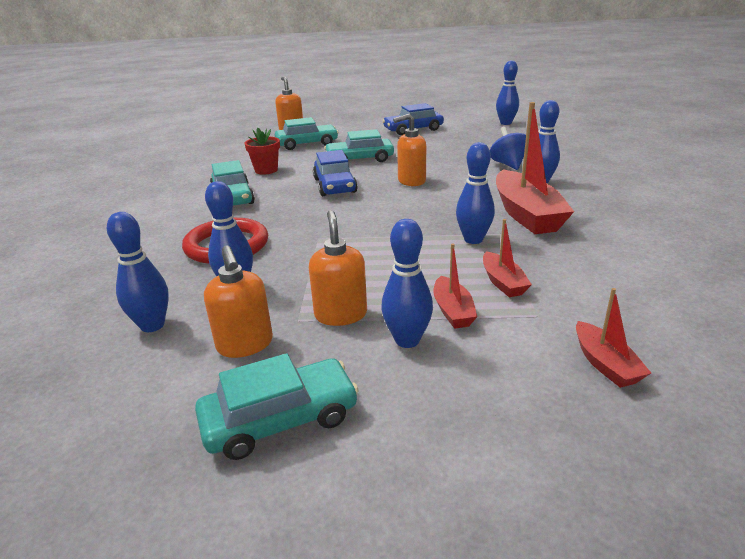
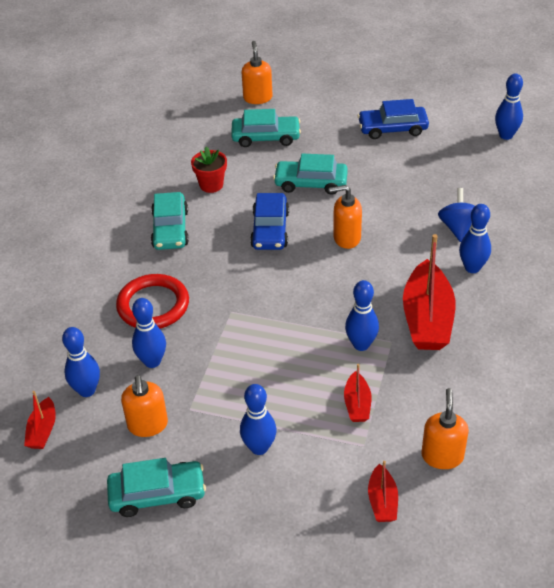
camera: 15 degrees right, 15 degrees up
orange soap dispenser [309,210,367,326] -> orange soap dispenser moved to [421,388,469,469]
red boat [433,244,478,329] -> red boat moved to [24,391,56,449]

